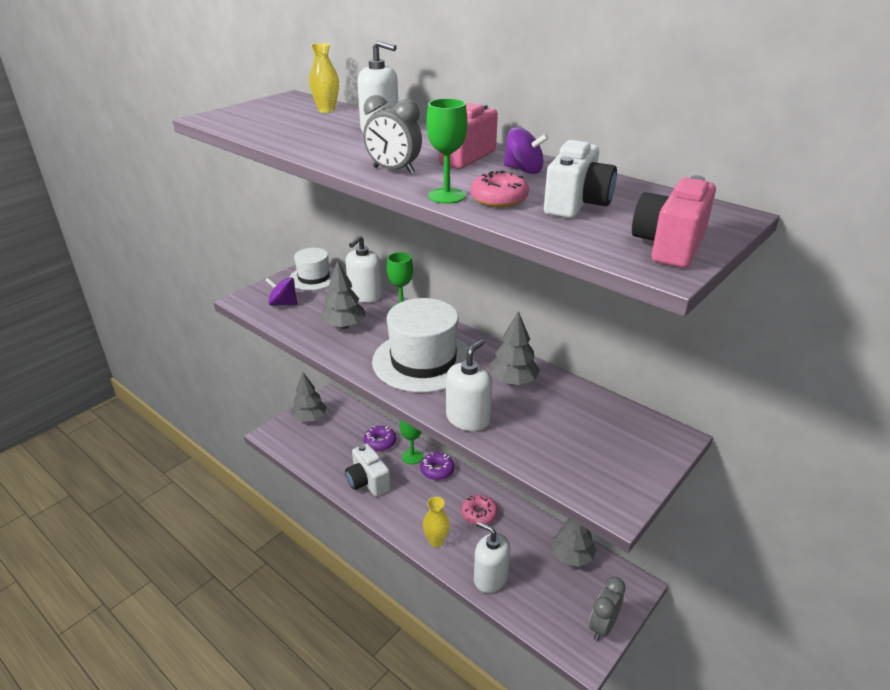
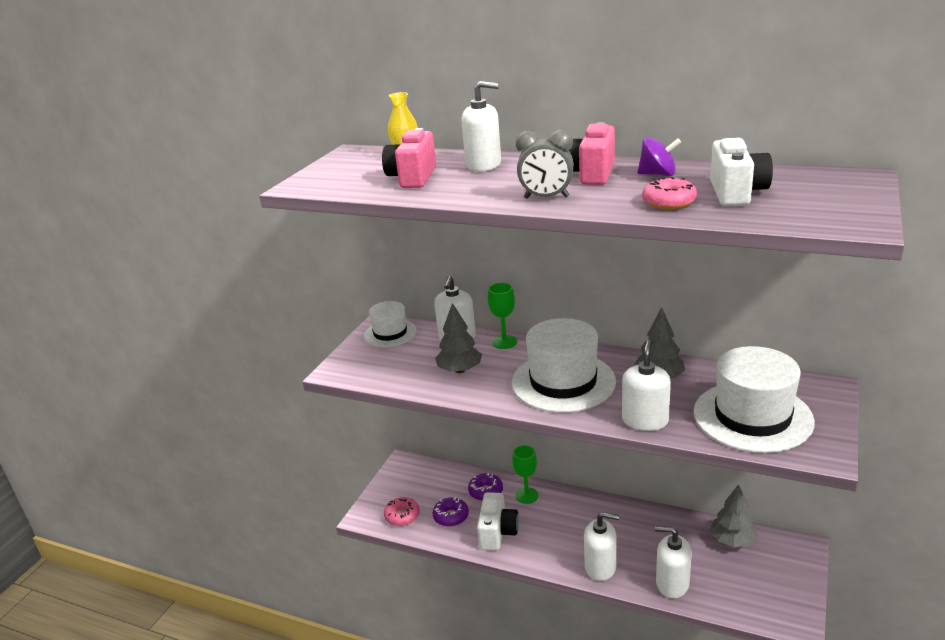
camera: 15 degrees left, 5 degrees down
purple spinning top [265,277,298,306] -> none
grey tree [291,372,327,422] -> none
white camera [345,443,391,496] -> white camera turned 120 degrees counterclockwise [477,492,519,550]
purple donut [420,453,454,480] -> purple donut moved to [433,497,469,527]
yellow vase [423,497,450,547] -> white soap dispenser [584,512,619,581]
green goblet [426,98,468,204] -> none
pink donut [461,495,498,525] -> pink donut moved to [384,497,420,526]
grey clock [589,577,626,641] -> none
pink camera [632,175,716,268] -> pink camera moved to [382,128,436,188]
none -> white hat [694,346,815,453]

